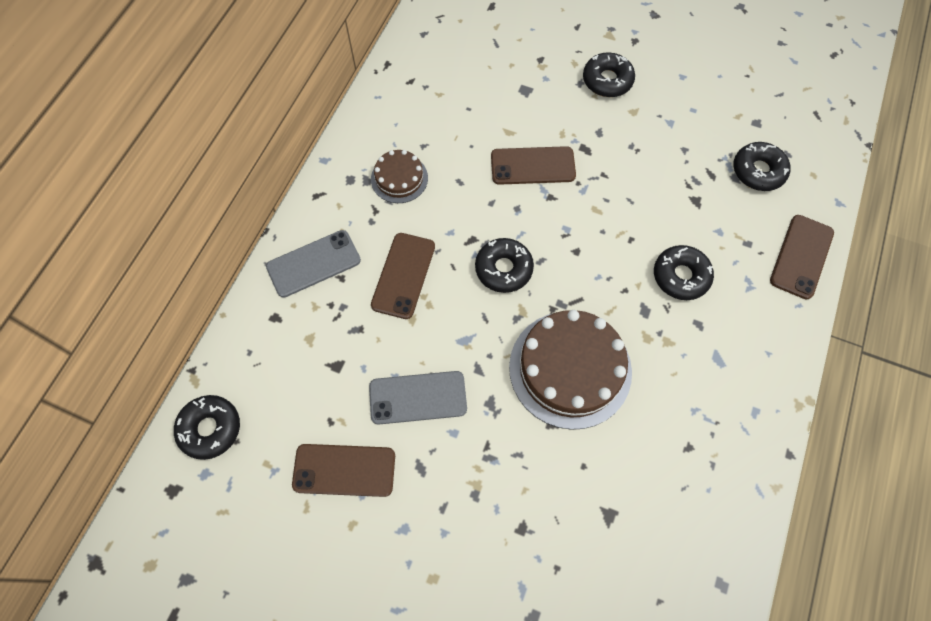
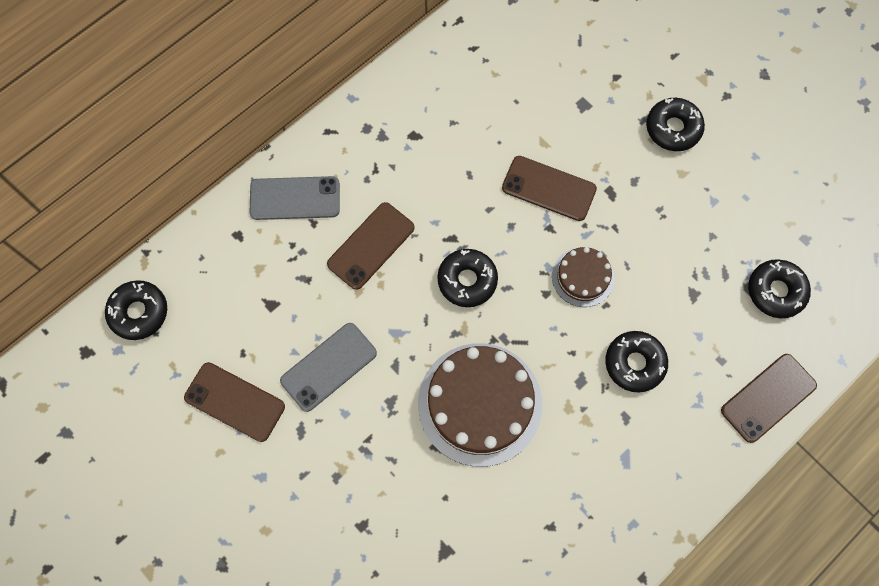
camera: 25 degrees right, 5 degrees up
grey phone [369,371,467,425] -> grey phone turned 60 degrees counterclockwise [280,323,377,412]
brown cake [371,150,428,203] -> brown cake moved to [552,247,615,307]

